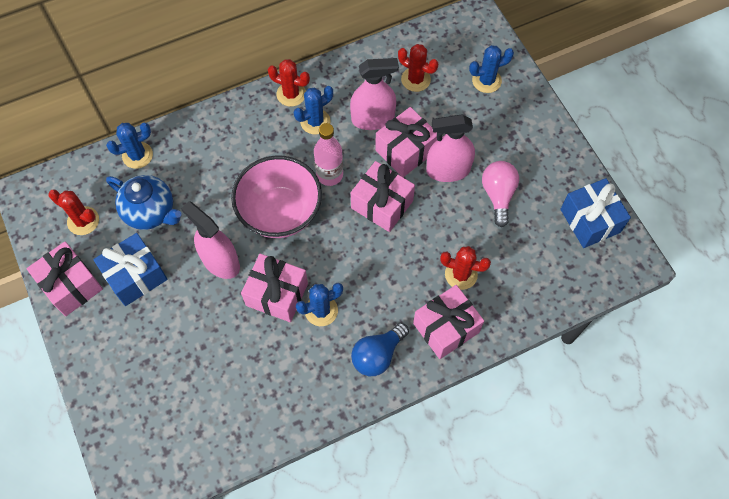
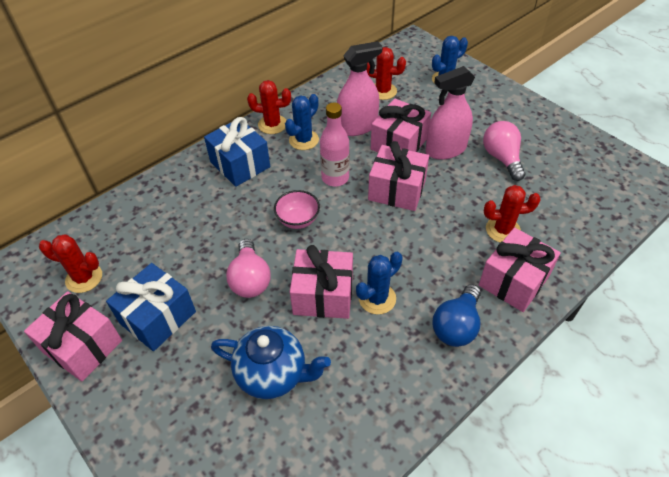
camera: 15 degrees left, 15 degrees down
blue cactus [106,123,153,169] -> none
blue teapot [106,175,182,230] -> blue teapot moved to [211,326,331,399]
pink spray bottle [181,201,240,279] -> pink light bulb [226,239,271,298]
pink bowl [231,155,322,238] -> pink bowl [274,190,320,229], size x0.49
blue gift [560,178,631,248] -> blue gift moved to [204,117,270,187]

